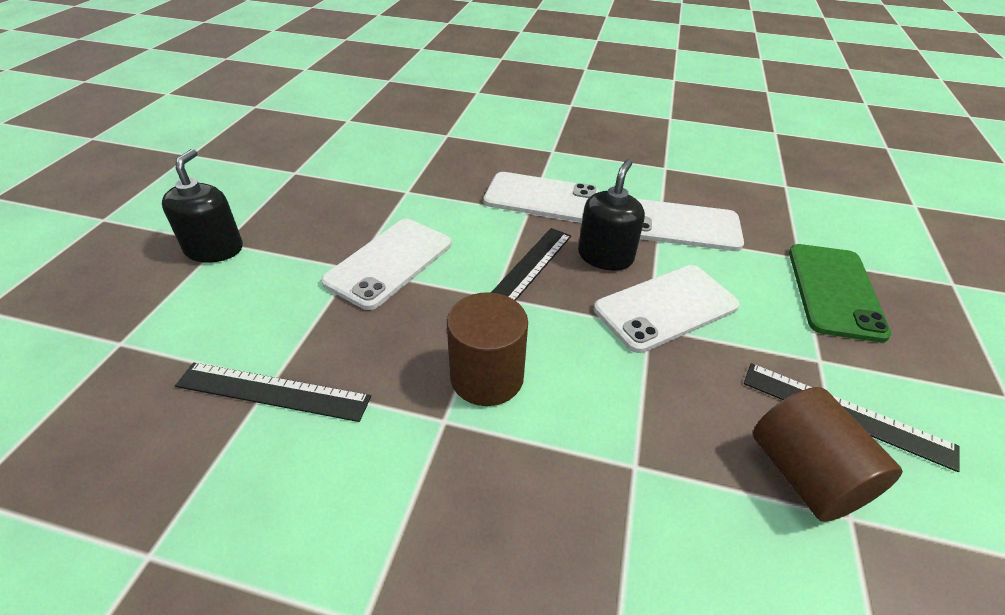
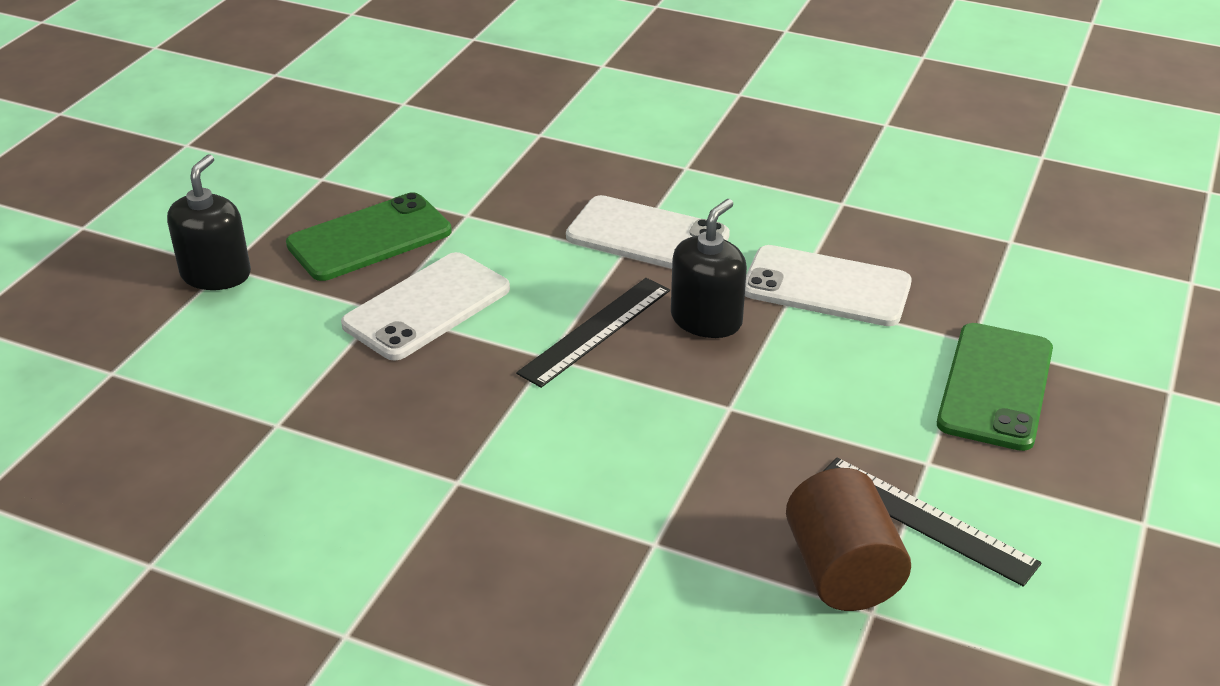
camera: 10 degrees right, 5 degrees down
black ruler [175,362,371,422] -> none
brown cylinder [447,292,528,406] -> none
white phone [594,265,740,353] -> none
none -> green phone [286,192,452,281]

